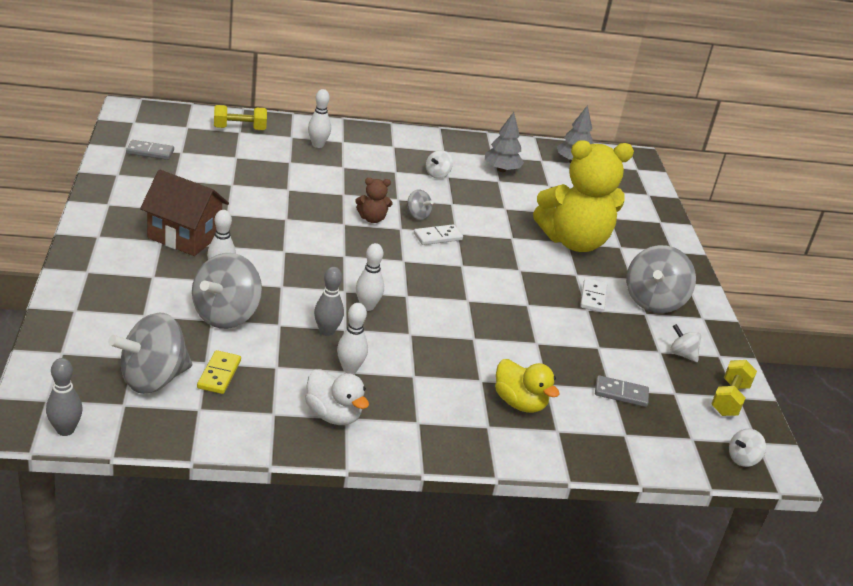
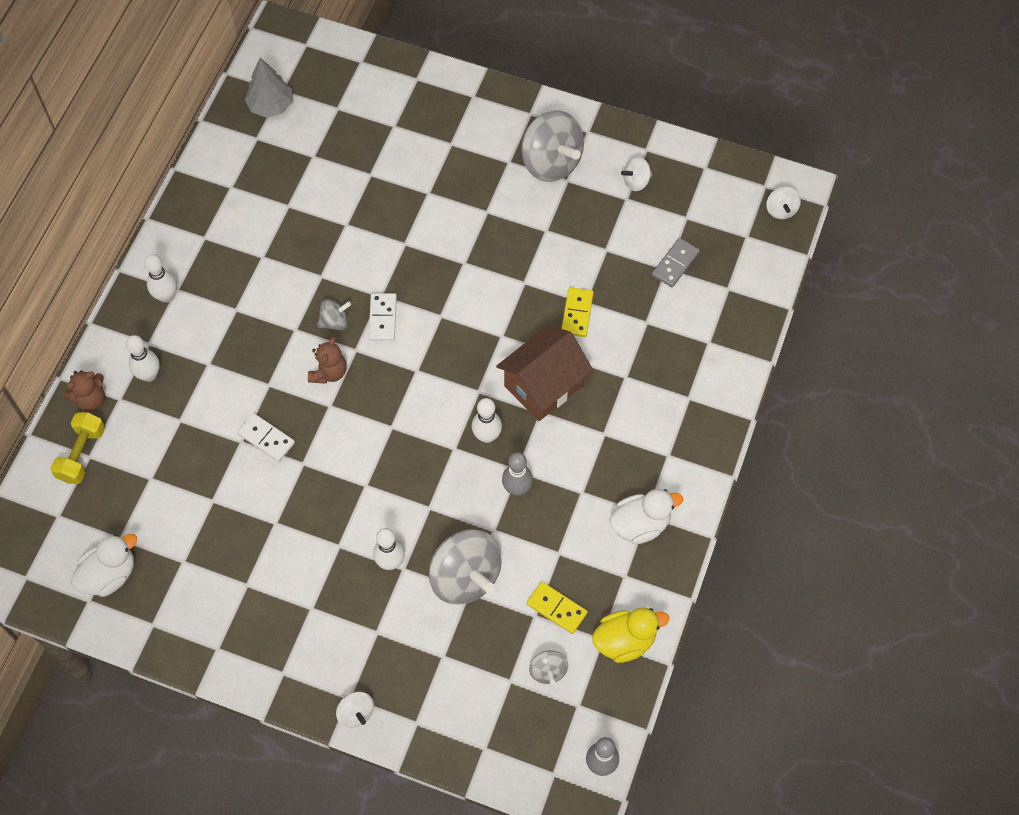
camera: 60 degrees left, 30 degrees up
grey spinning top [108,313,192,394] -> grey spinning top [529,650,568,684], size x0.48
grey domino [126,140,174,160] -> white duck [71,534,137,597]
brown house [140,170,229,256] -> brown house moved to [496,325,593,421]
white bowling pin [337,303,368,374] -> white bowling pin moved to [144,254,177,303]
white spinning top [426,150,453,178] -> white spinning top moved to [336,692,374,727]
grey tree [485,112,524,172] -> none
yellow duck [495,359,559,413] -> yellow duck moved to [592,607,669,663]
yellow teddy bear [533,140,634,252] -> none
white domino [580,278,607,312] -> white domino moved to [237,413,295,462]
yellow dumbbell [711,360,757,416] -> none
none -> brown teddy bear [63,370,105,411]
none -> yellow domino [562,287,594,337]

